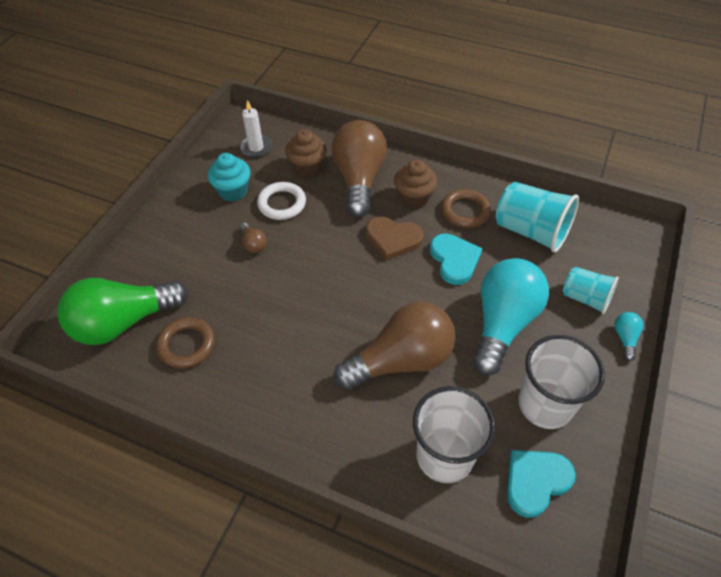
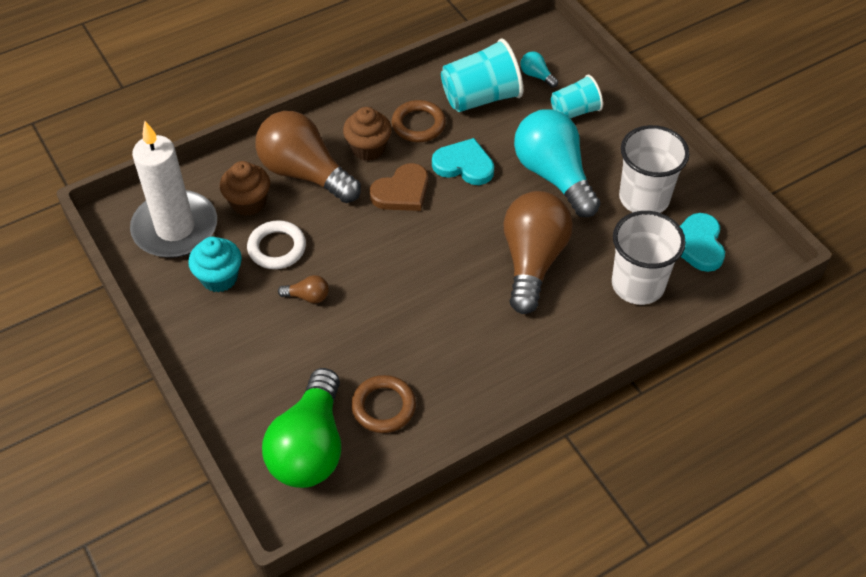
camera: 55 degrees left, 0 degrees up
white candle [240,100,272,158] -> white candle [130,121,217,258], size x2.06
turquoise light bulb [614,312,644,361] -> turquoise light bulb moved to [520,51,558,88]

